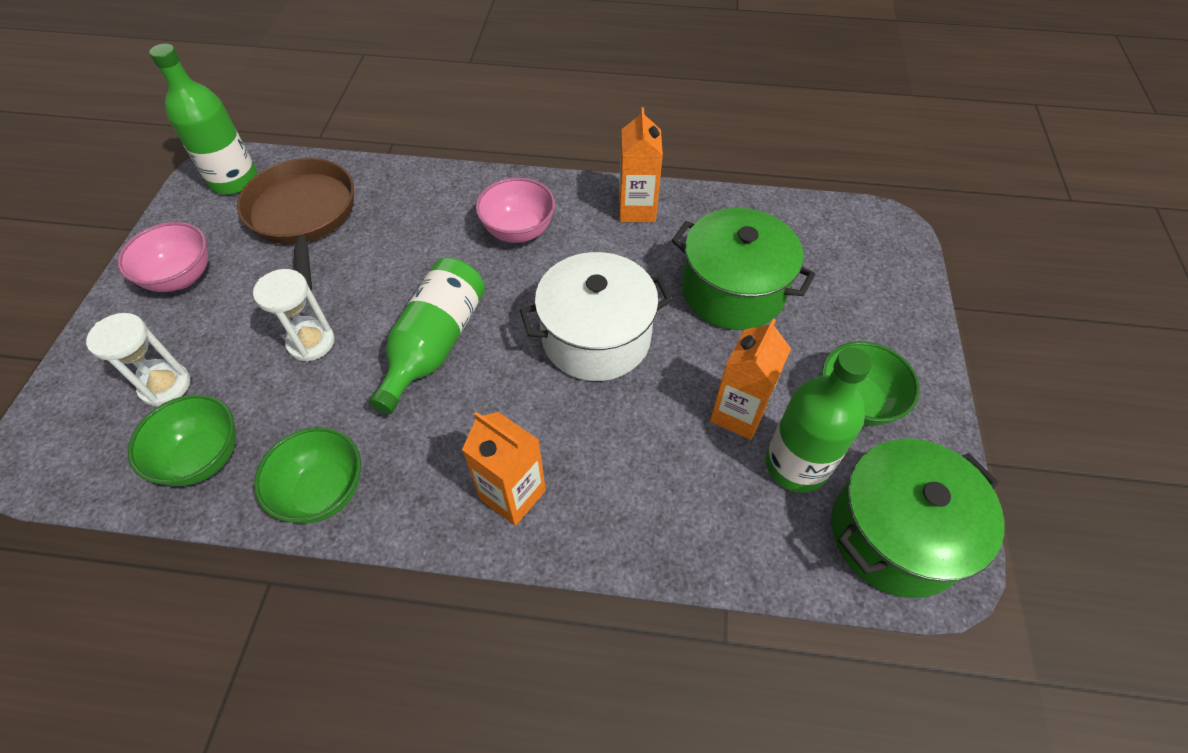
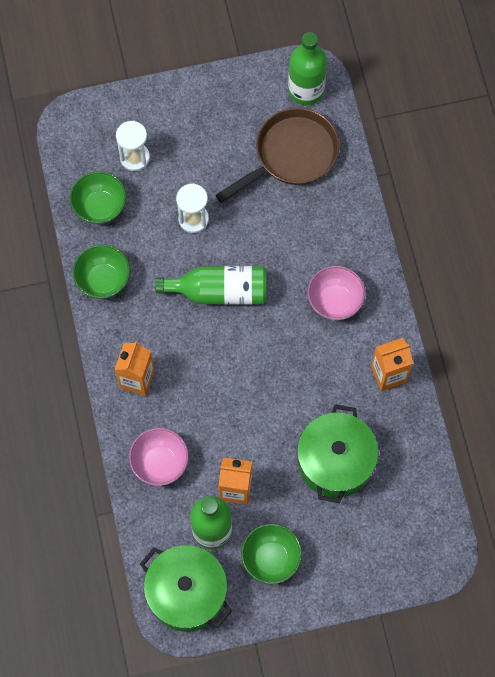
camera: 70 degrees right, 15 degrees up
pink bowl [117,222,208,292] -> pink bowl moved to [129,428,189,486]
white pot [520,252,673,381] -> none

